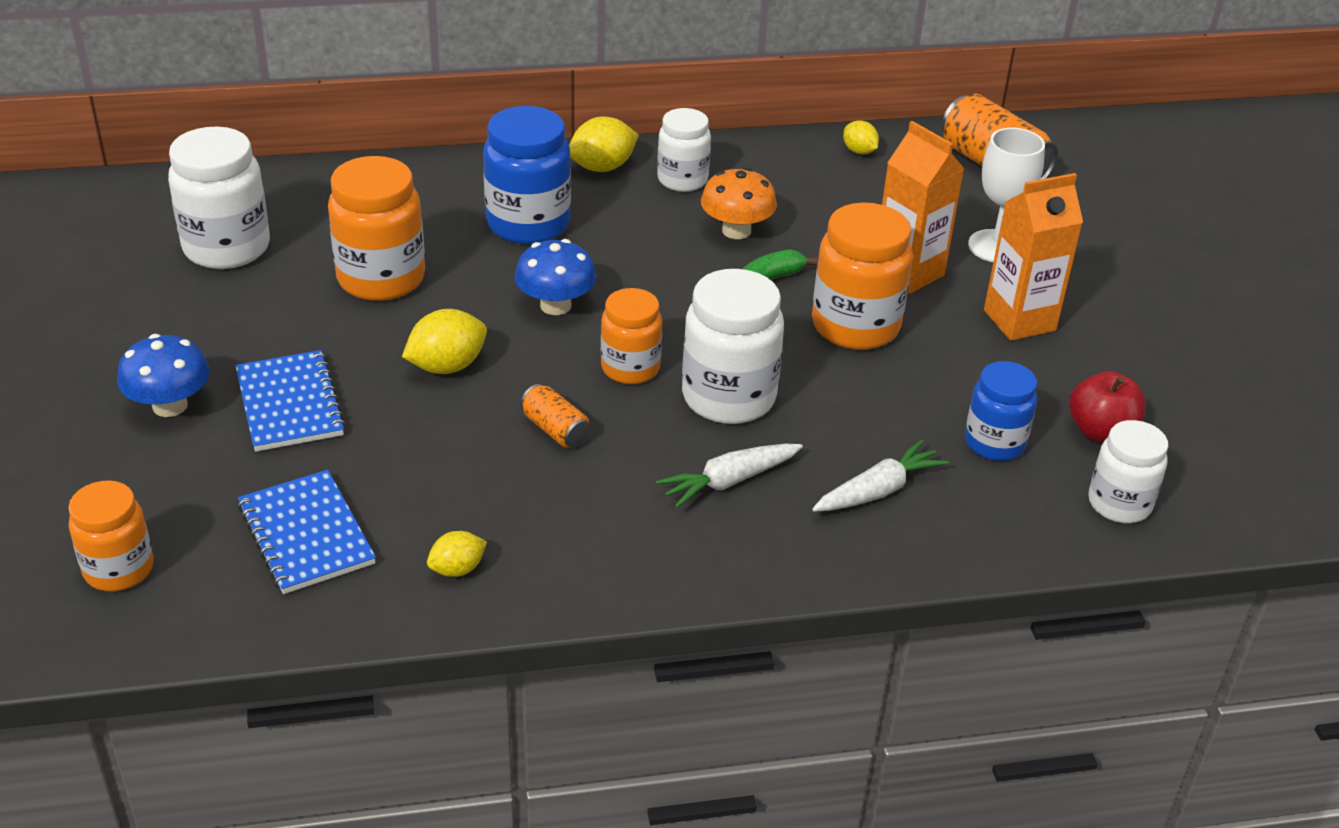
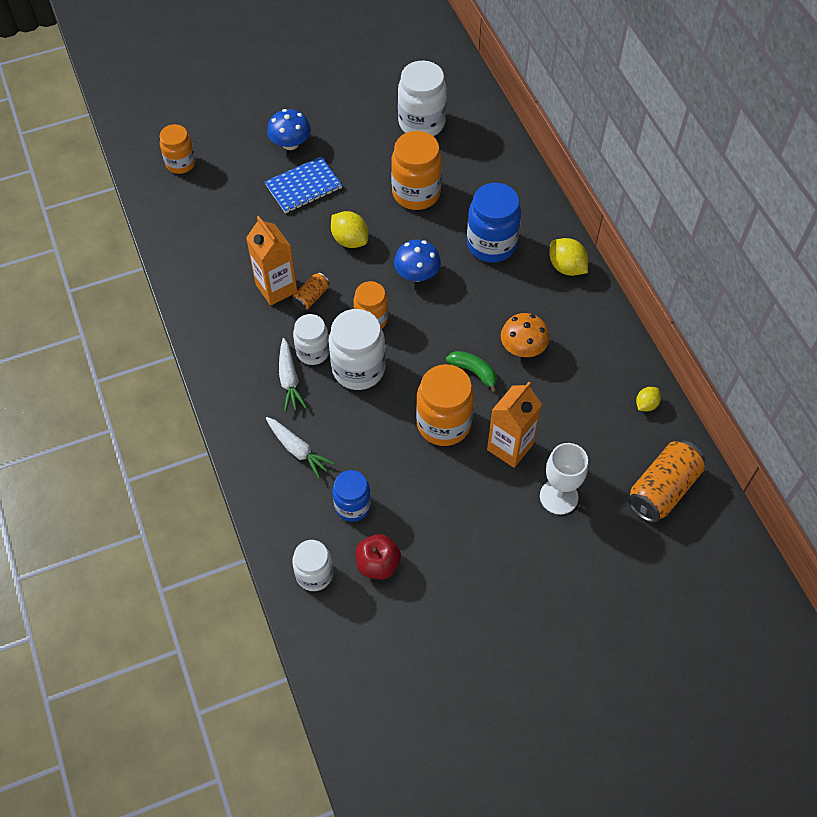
camera: 80 degrees right, 20 degrees up
blue notebook [238,470,376,594] -> none
yellow lemon [427,531,487,577] -> none
white carrot [656,444,803,508] -> white carrot turned 150 degrees counterclockwise [279,338,307,412]
white jar [657,108,711,192] -> white jar moved to [293,314,329,365]
orange carton [984,173,1083,341] -> orange carton moved to [246,216,297,306]

